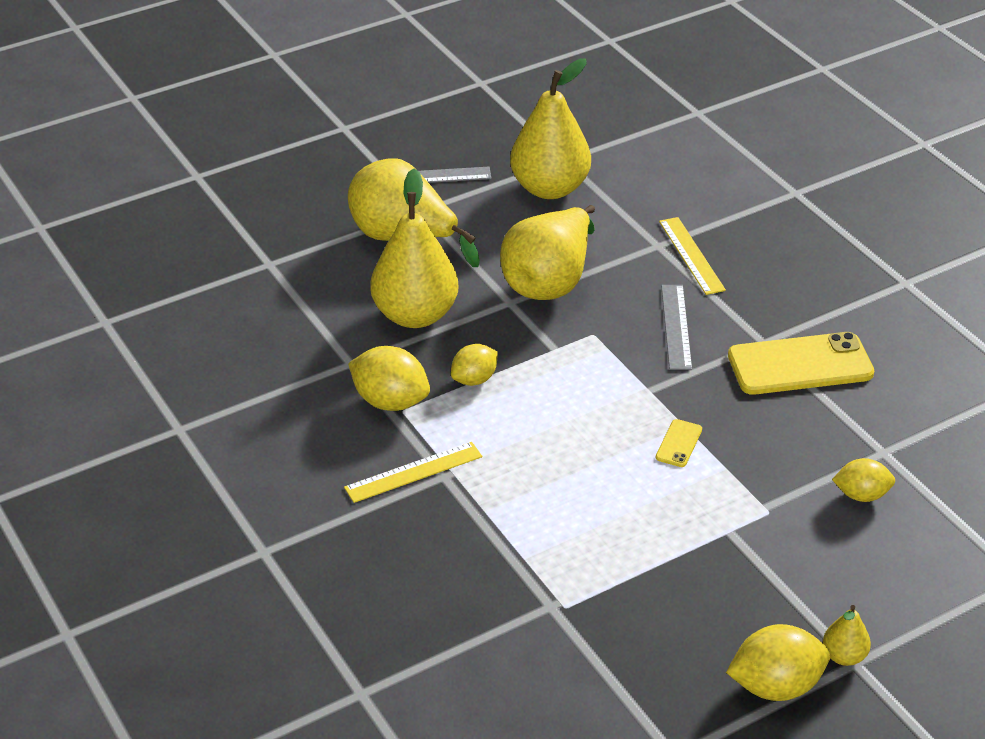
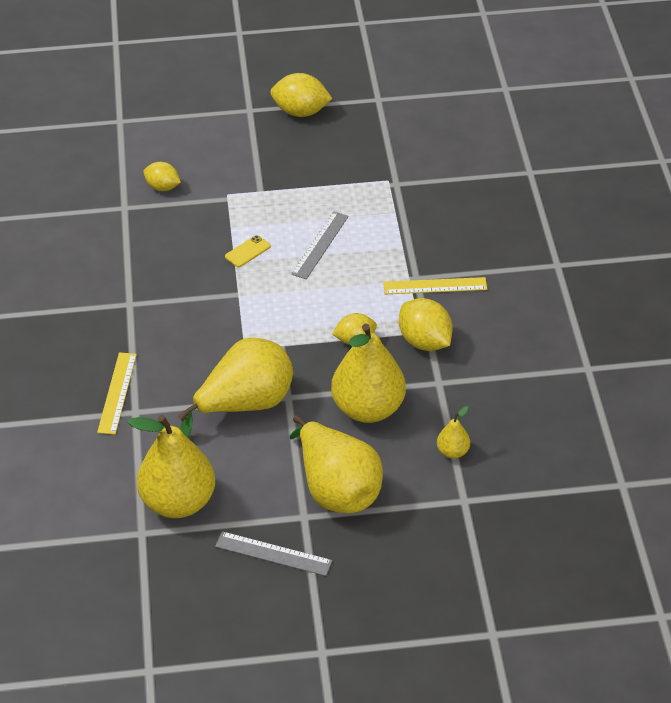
camera: 155 degrees left, 5 degrees up
grey ruler [661,285,692,370] -> grey ruler moved to [291,211,349,279]
yellow phone [728,332,874,395] -> none
yellow pear [823,605,871,666] -> yellow pear moved to [437,406,470,459]

